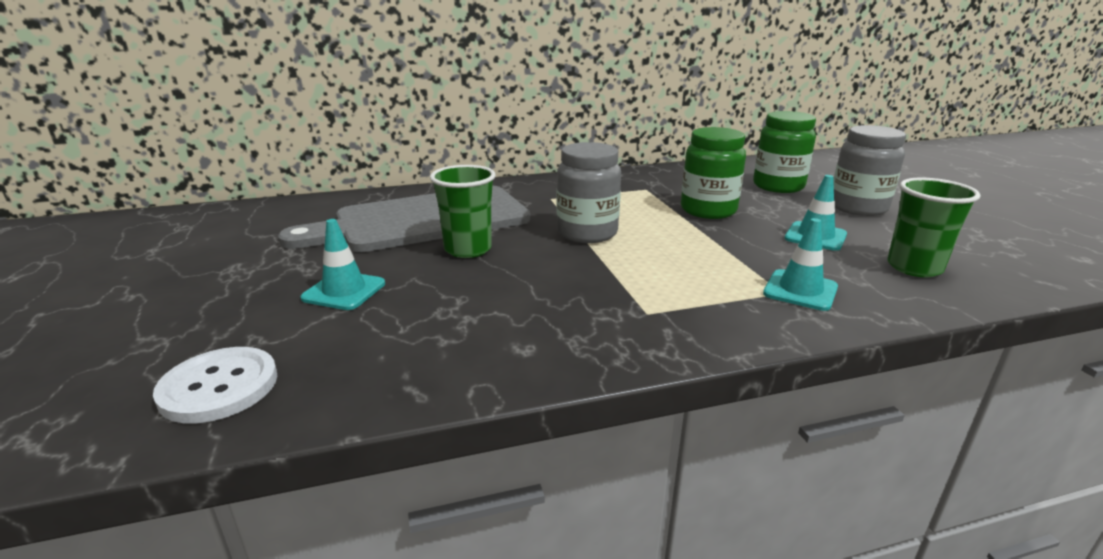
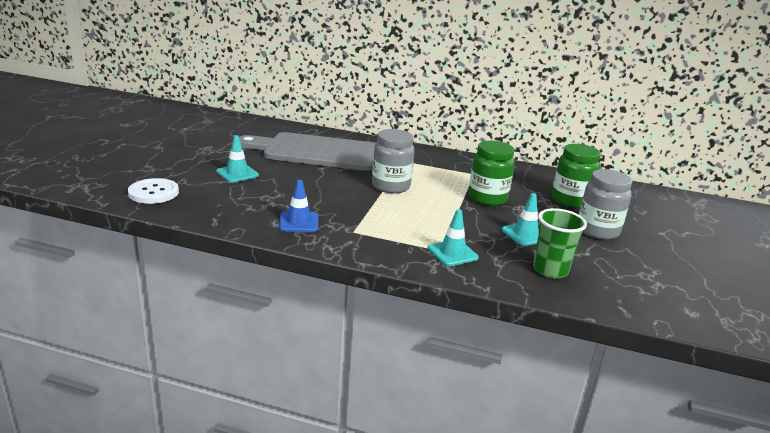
camera: 30 degrees right, 0 degrees up
green cup [430,165,496,258] -> none
none -> blue traffic cone [279,180,318,232]

